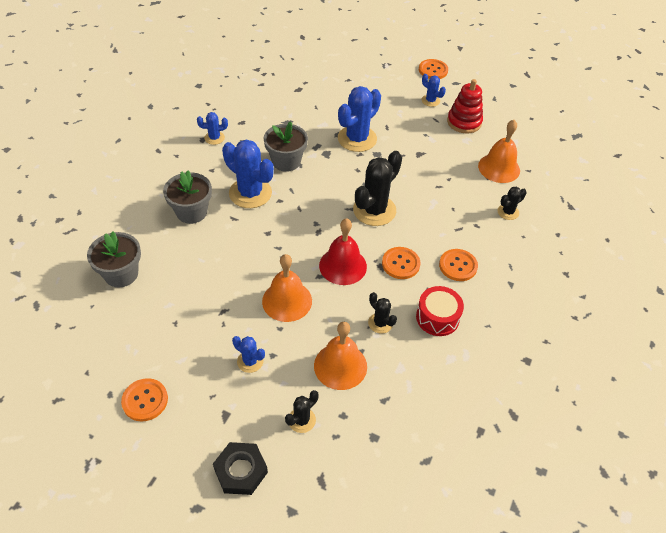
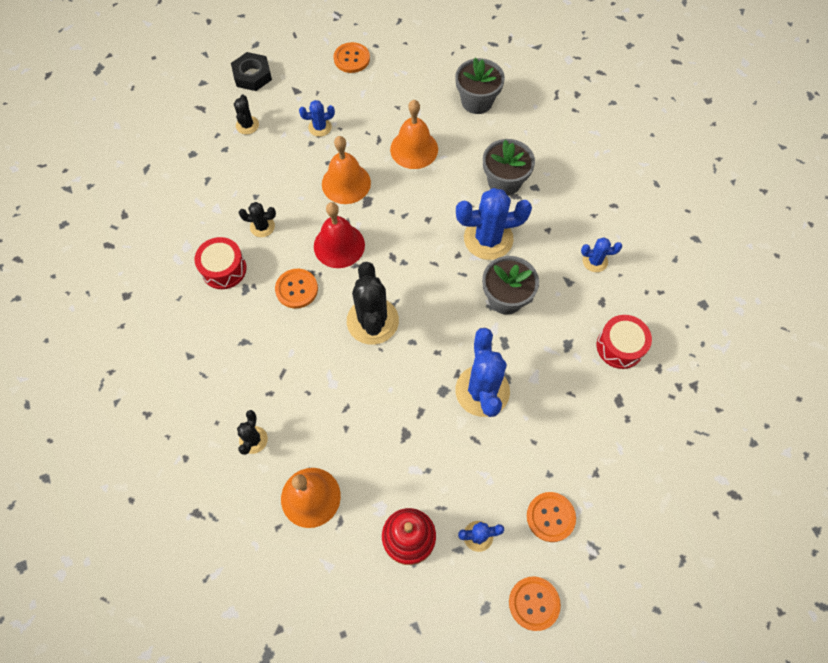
camera: 135 degrees right, 15 degrees up
blue cactus [197,112,228,145] -> blue cactus turned 60 degrees clockwise [581,237,622,272]
orange bell [314,322,367,390] -> orange bell moved to [390,100,438,169]
orange button [439,249,478,281] -> orange button moved to [527,492,576,542]
none -> red drum [597,315,652,369]

